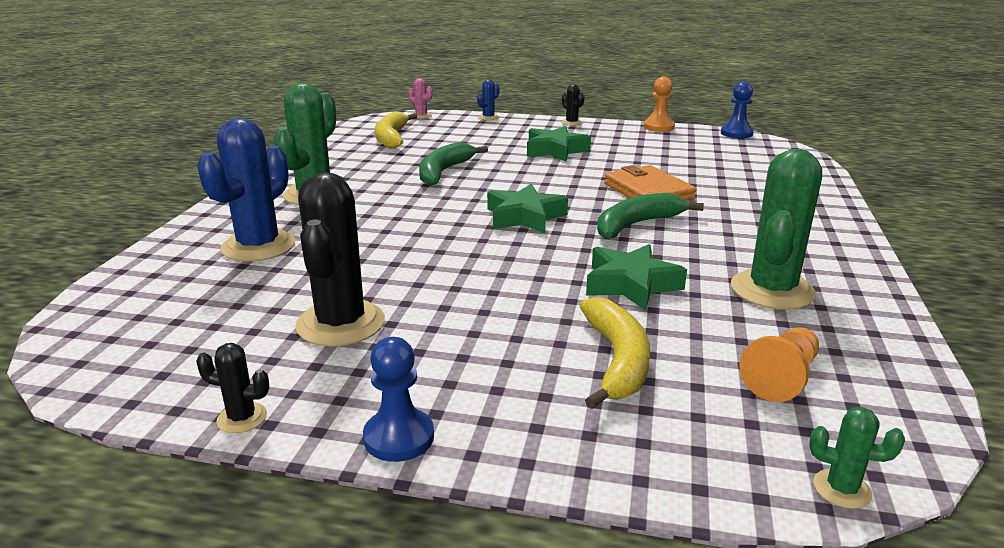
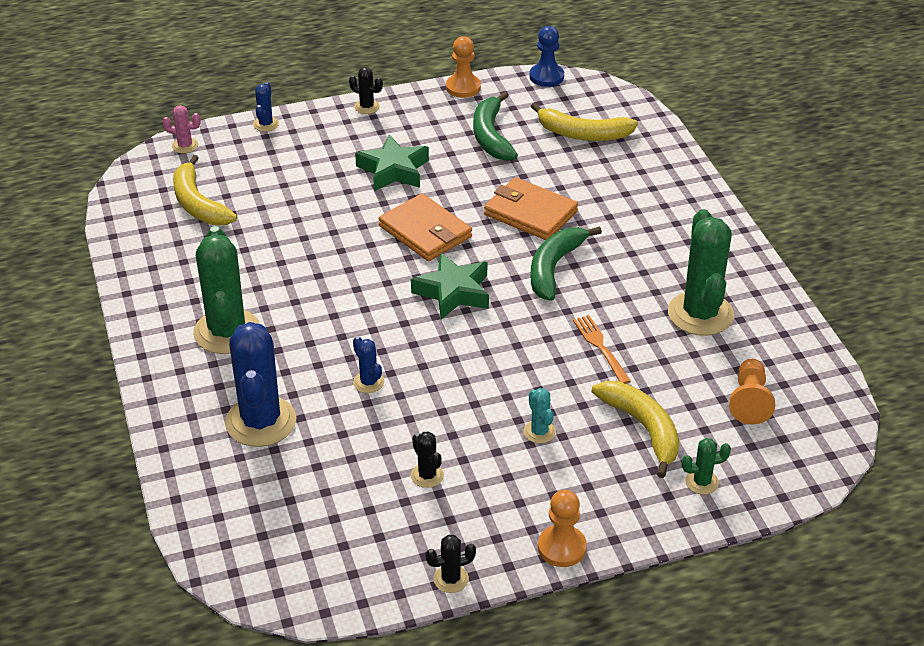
camera: 30 degrees left, 15 degrees up
black cactus [295,172,385,347] -> black cactus [411,431,444,488], size x0.45
blue pawn [363,337,434,462] -> orange pawn [538,490,587,567]
green banana [419,142,488,186] -> green banana moved to [473,92,518,161]
green star [586,244,687,311] -> orange fork [573,315,631,384]
green cactus [809,407,905,509] -> green cactus moved to [682,438,731,495]
none -> blue cactus [353,336,384,393]
none -> orange wallet [379,194,472,261]
none -> turquoise cactus [524,388,556,443]
none -> yellow banana [531,102,638,141]

